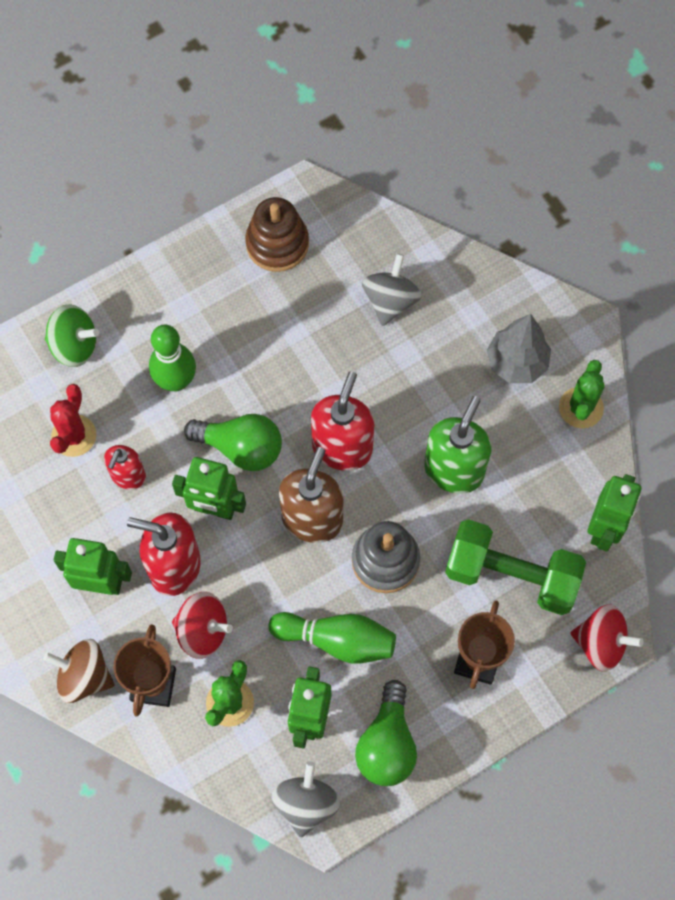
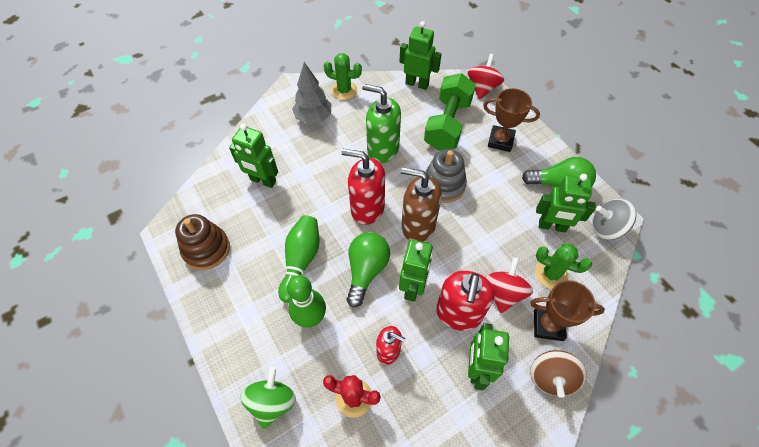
camera: 90 degrees left, 10 degrees down
green bowling pin [269,612,396,663] -> green bowling pin moved to [278,215,320,303]
grey spinning top [362,253,422,326] -> green robot [229,124,278,188]

